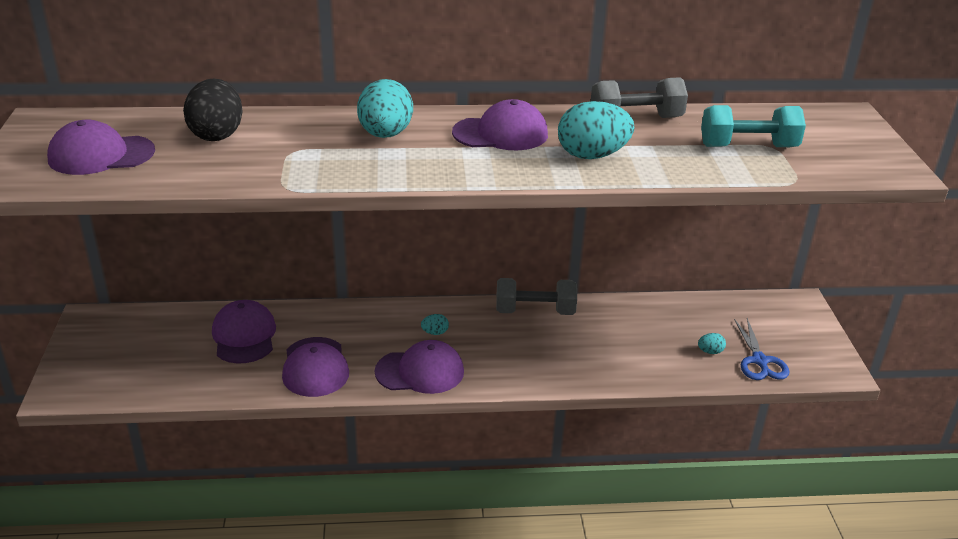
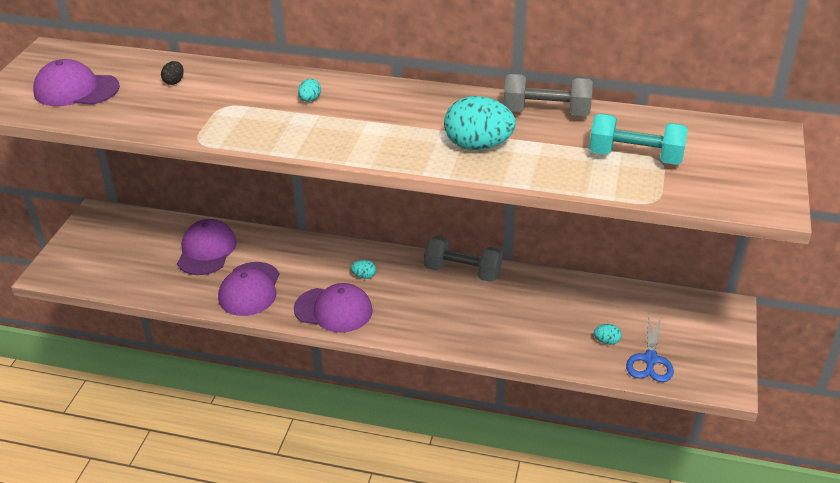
camera: 20 degrees right, 5 degrees up
black egg [183,78,243,141] -> black egg [161,61,184,85], size x0.44
turquoise egg [357,79,413,138] -> turquoise egg [298,79,321,102], size x0.44
purple cap [452,99,548,150] -> none

